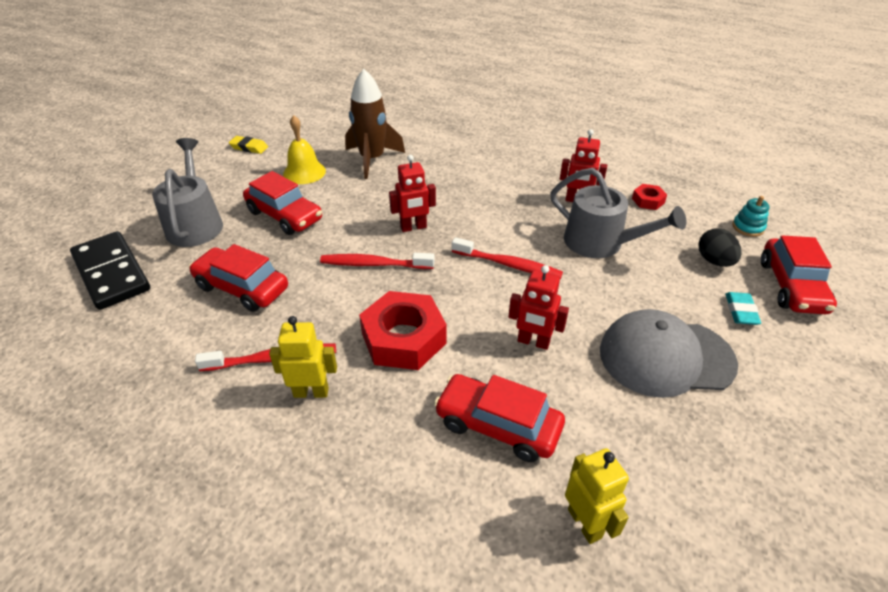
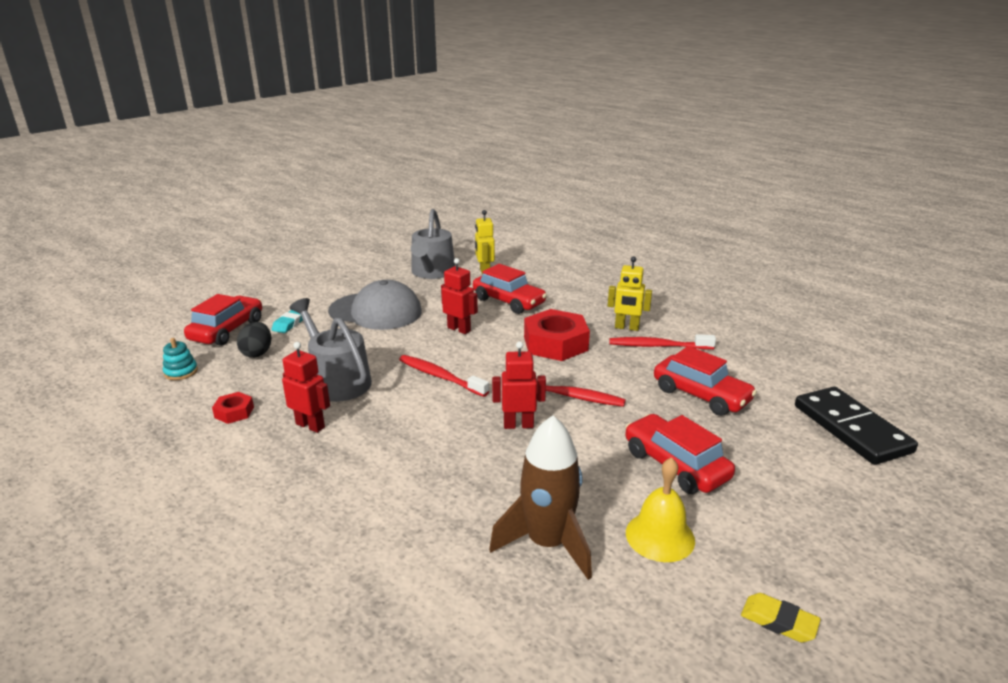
camera: 165 degrees left, 15 degrees down
grey watering can [152,138,223,247] -> grey watering can moved to [411,209,455,279]

